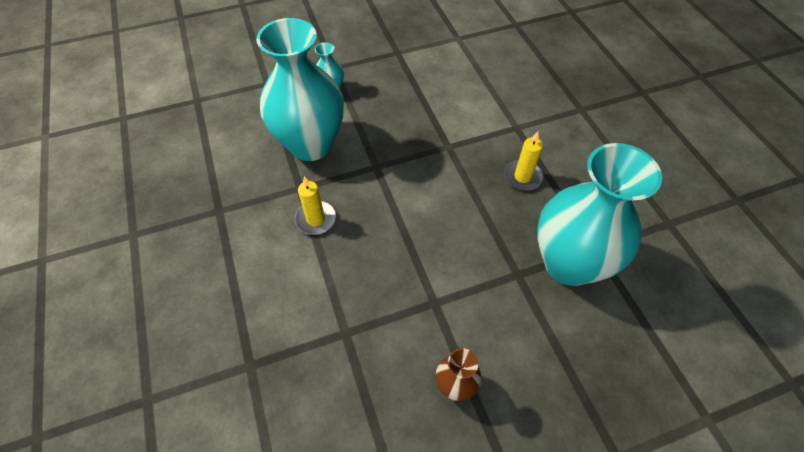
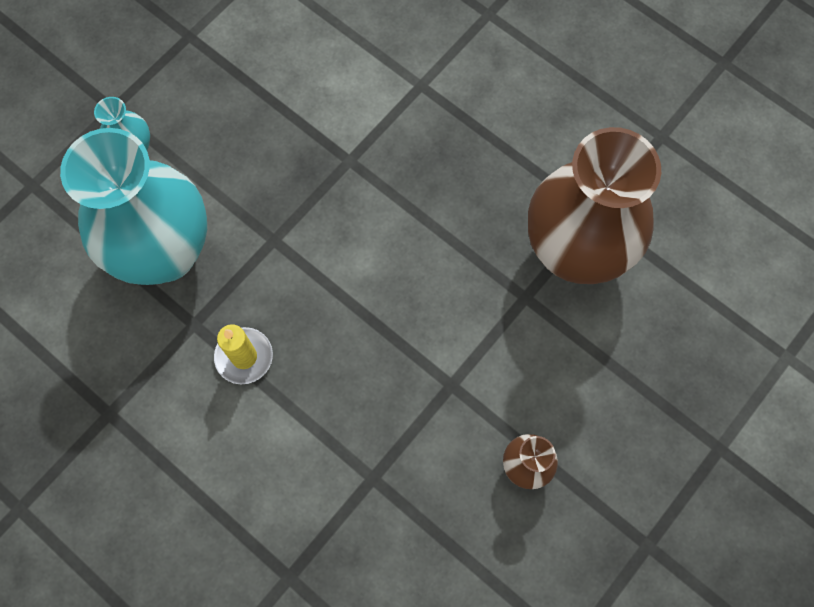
camera: 30 degrees left, 15 degrees up
yellow candle [504,131,543,190] -> none
turquoise vase [537,143,662,286] -> brown vase [528,127,661,284]

